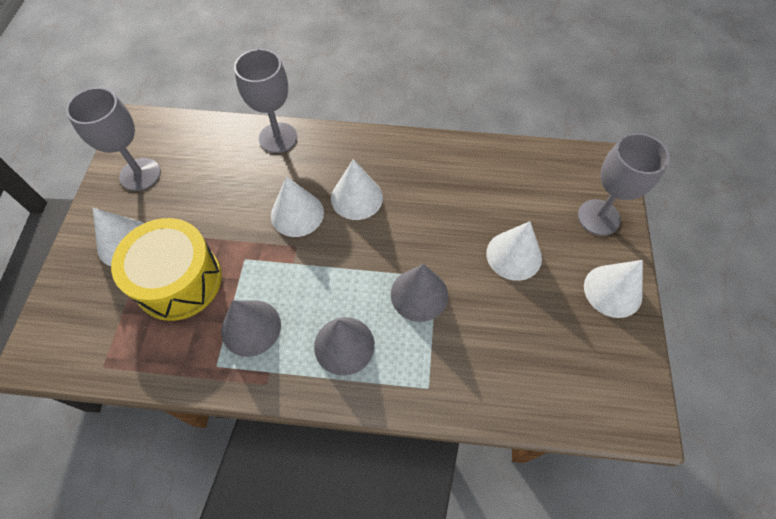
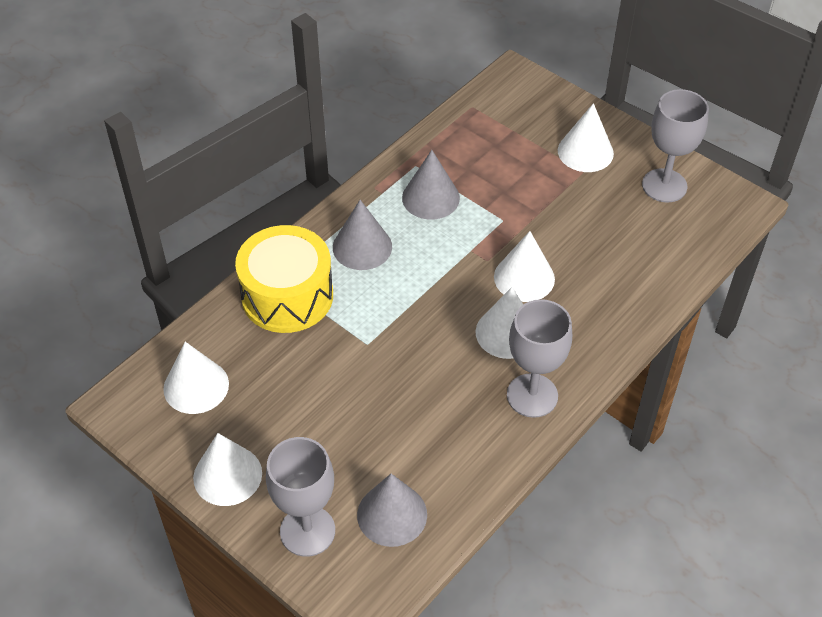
camera: 125 degrees right, 10 degrees down
yellow drum [111,218,222,321] -> yellow drum moved to [235,225,333,333]
grey goblet [234,49,297,153] -> grey goblet moved to [507,299,572,418]
grey cone [391,264,448,322] -> grey cone moved to [357,473,427,547]
white cone [486,221,542,281] -> white cone moved to [163,342,229,414]

